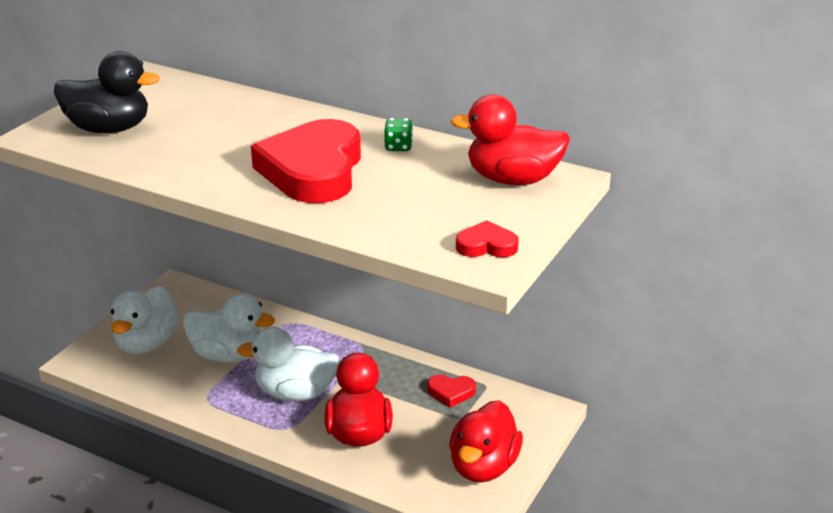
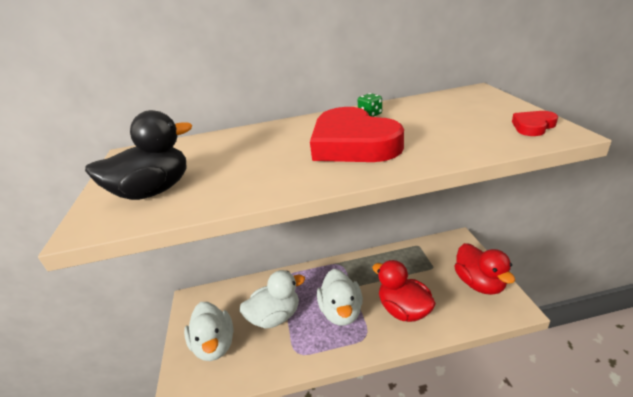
camera: 35 degrees left, 0 degrees up
white duck [237,327,340,401] -> white duck turned 60 degrees counterclockwise [317,269,363,326]
red heart [427,375,476,408] -> none
red duck [450,95,570,185] -> none

